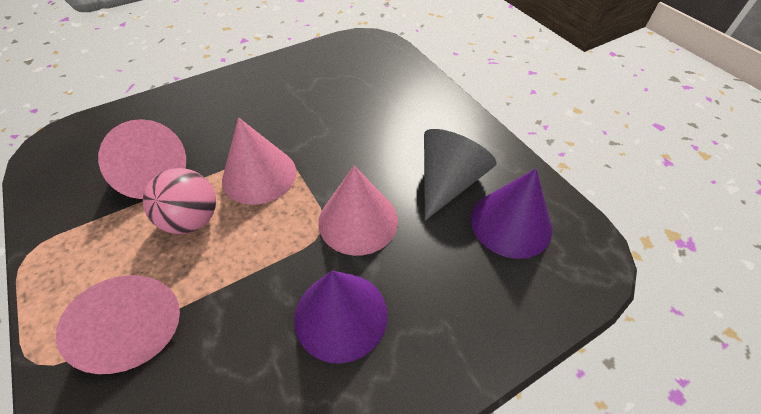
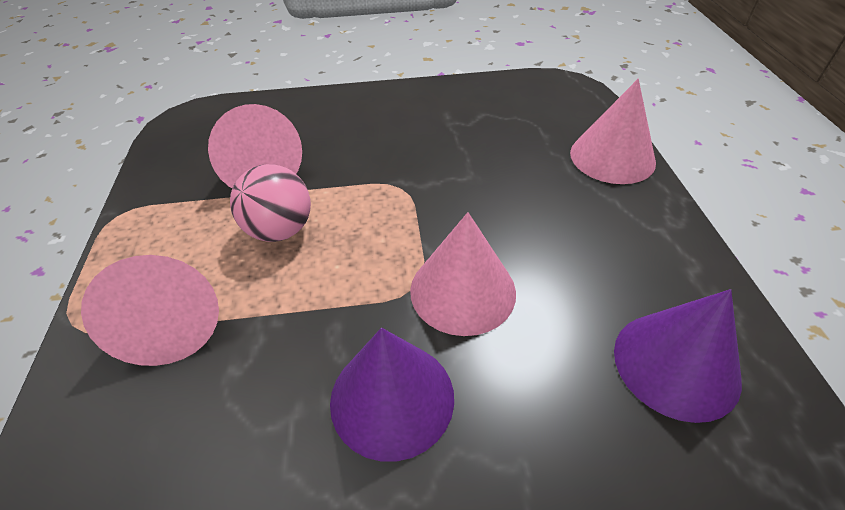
camera: 25 degrees right, 5 degrees down
pink cone [222,118,296,205] -> pink cone moved to [570,79,656,184]
grey cone [424,129,497,221] -> none

